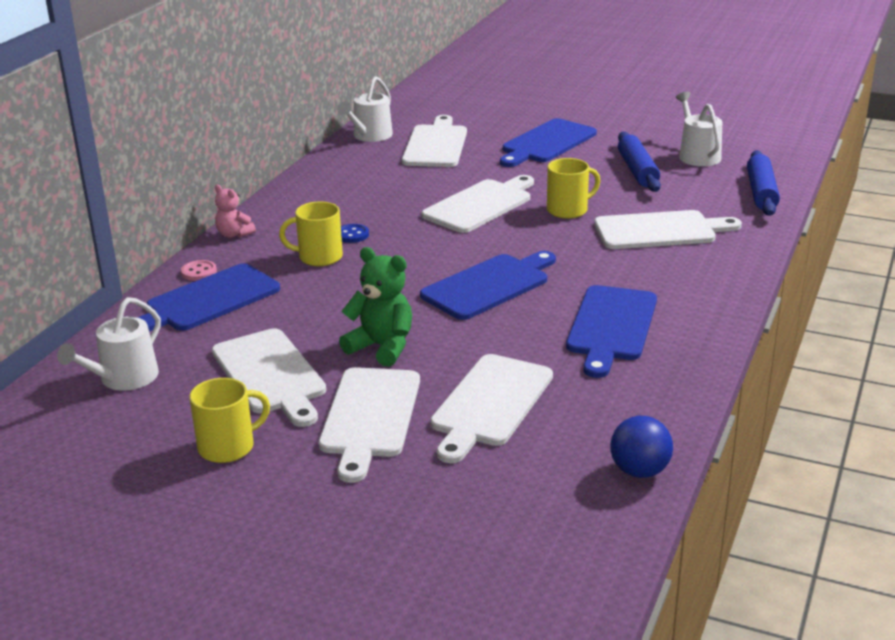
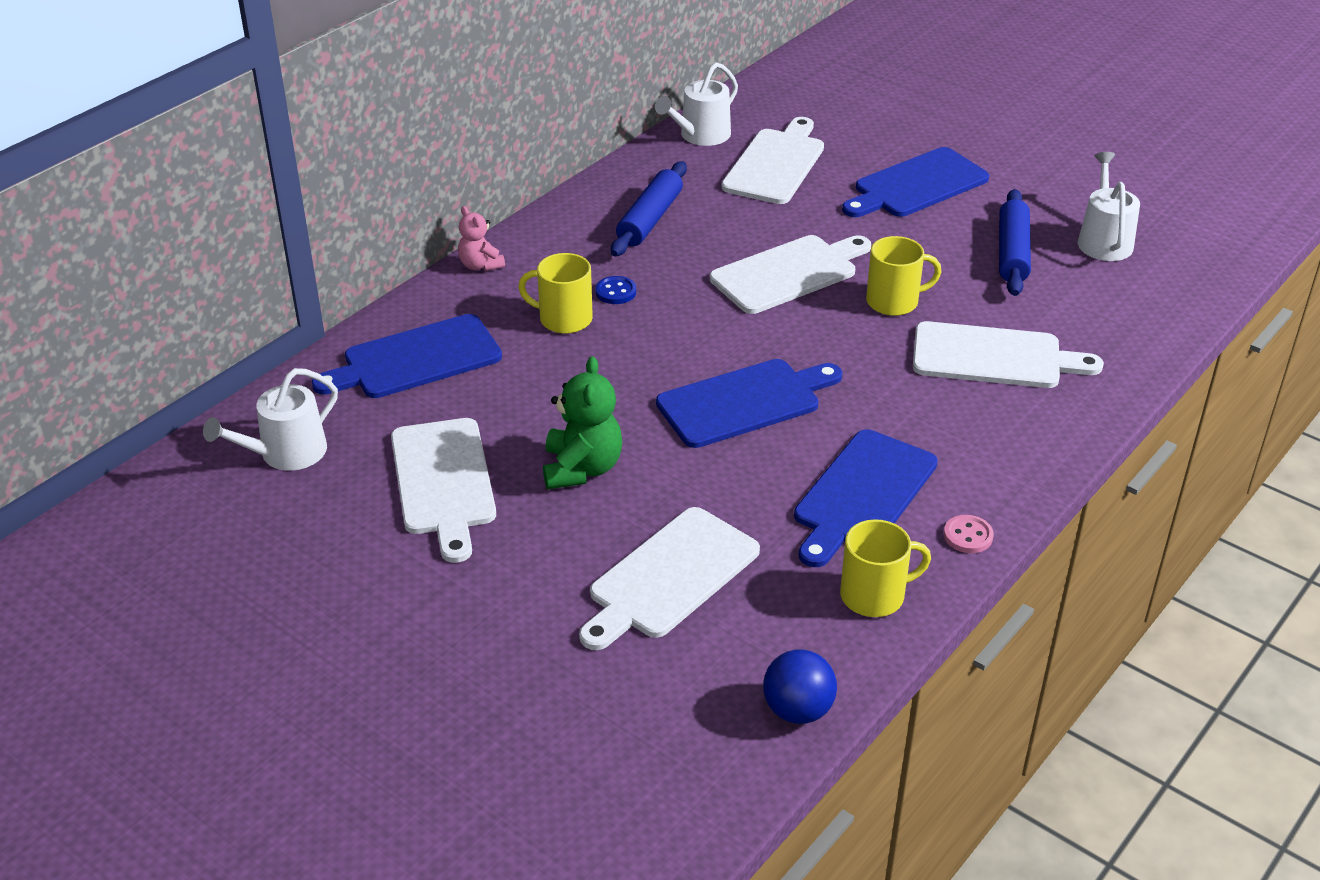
camera: 15 degrees right, 10 degrees up
pink button [181,260,217,281] -> pink button moved to [944,515,994,553]
yellow mug [190,378,270,463] -> yellow mug moved to [840,519,931,617]
white cutting board [319,367,420,483] -> none
green teddy bear [339,247,412,367] -> green teddy bear turned 45 degrees clockwise [543,356,623,489]
blue rolling pin [747,150,780,216] -> blue rolling pin moved to [611,161,687,256]

